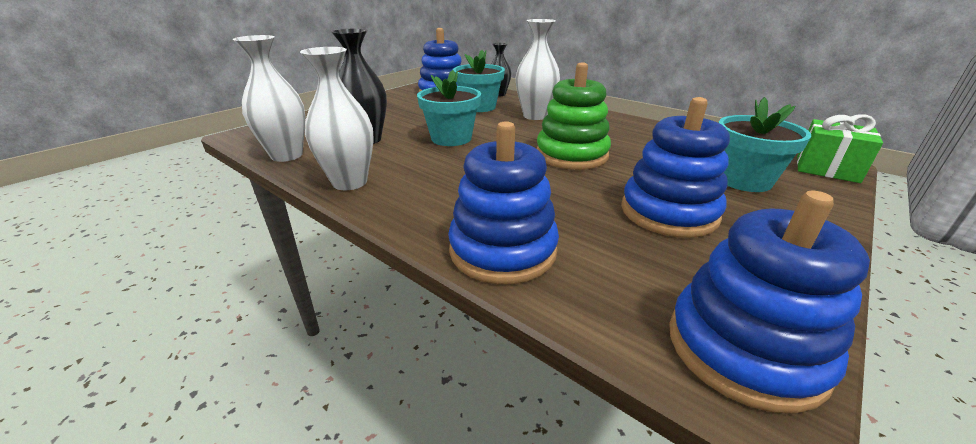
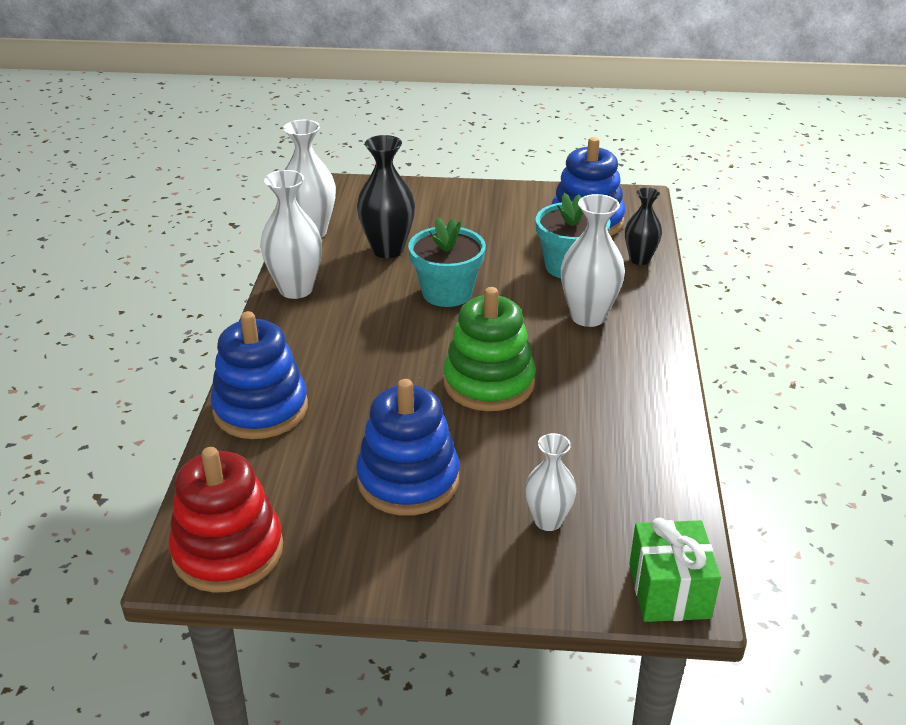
camera: 55 degrees right, 5 degrees up
blue stacking toy [669,191,870,414] -> red stacking toy [168,447,283,593]
turquoise flower pot [719,97,811,192] -> white vase [525,433,577,531]

